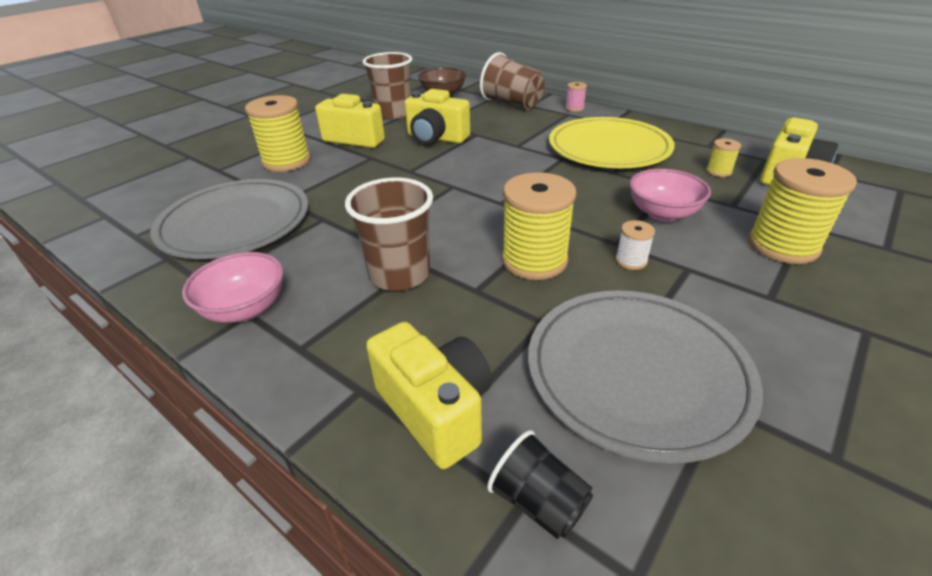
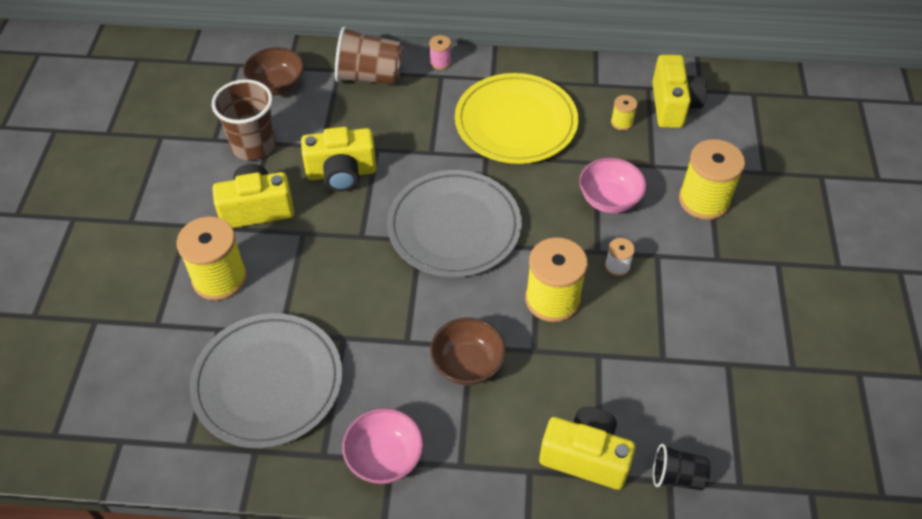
camera: 35 degrees left, 15 degrees up
brown cup [345,177,433,291] -> brown bowl [430,318,506,385]
grey plate [528,290,763,464] -> grey plate moved to [387,170,522,277]

